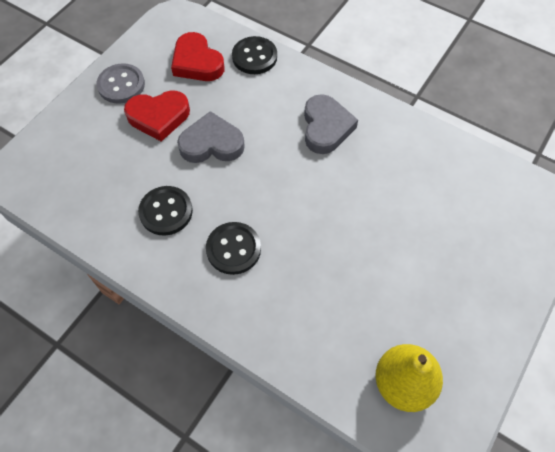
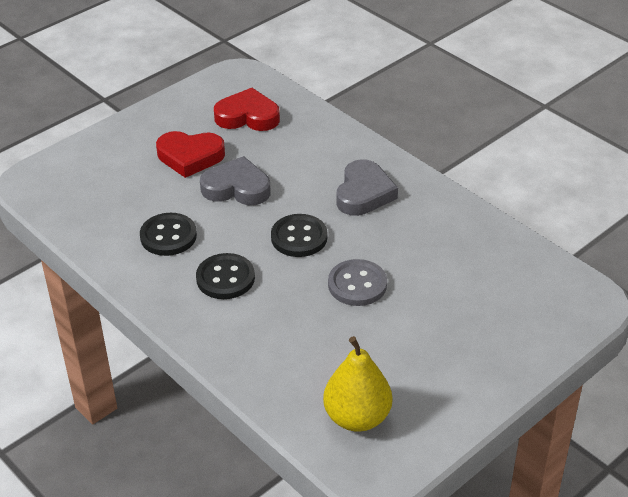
camera: 15 degrees right, 20 degrees down
grey button [97,63,145,104] -> grey button moved to [328,259,387,306]
red heart [171,32,224,81] -> red heart turned 120 degrees clockwise [214,88,280,131]
black button [232,36,277,74] -> black button moved to [271,214,328,257]

